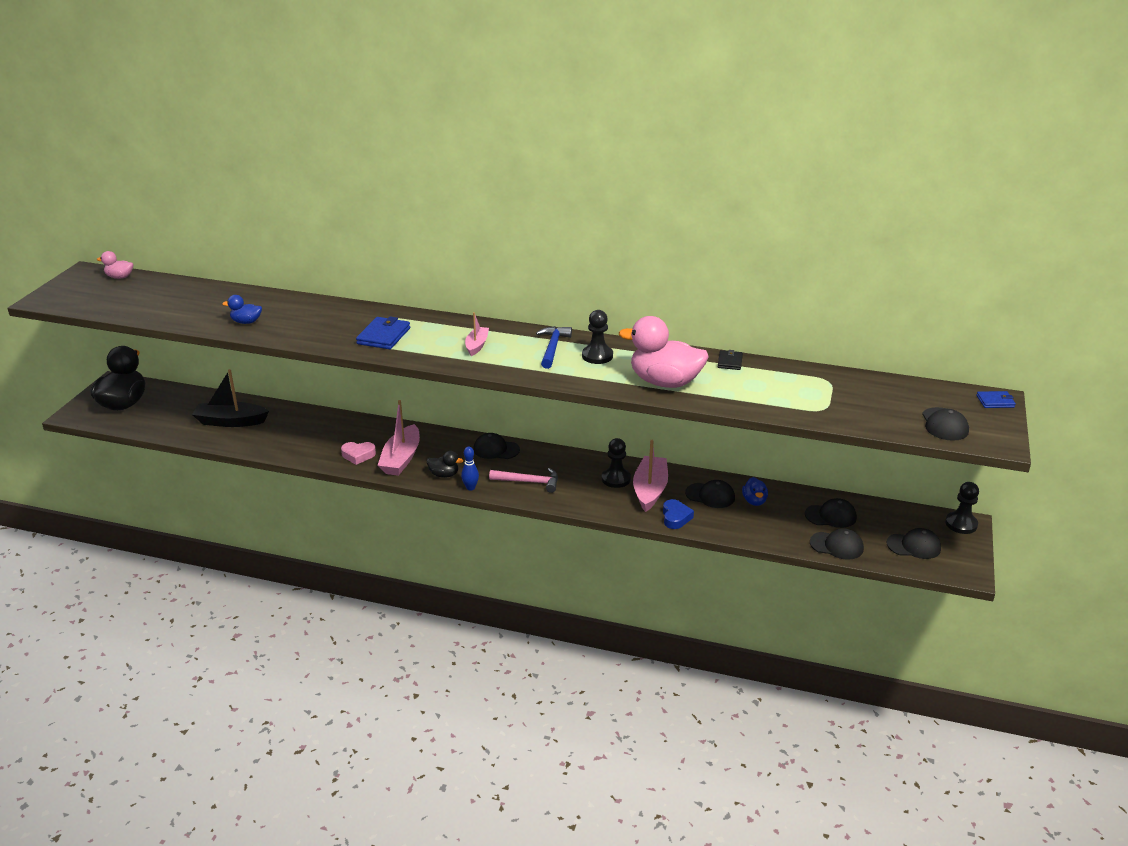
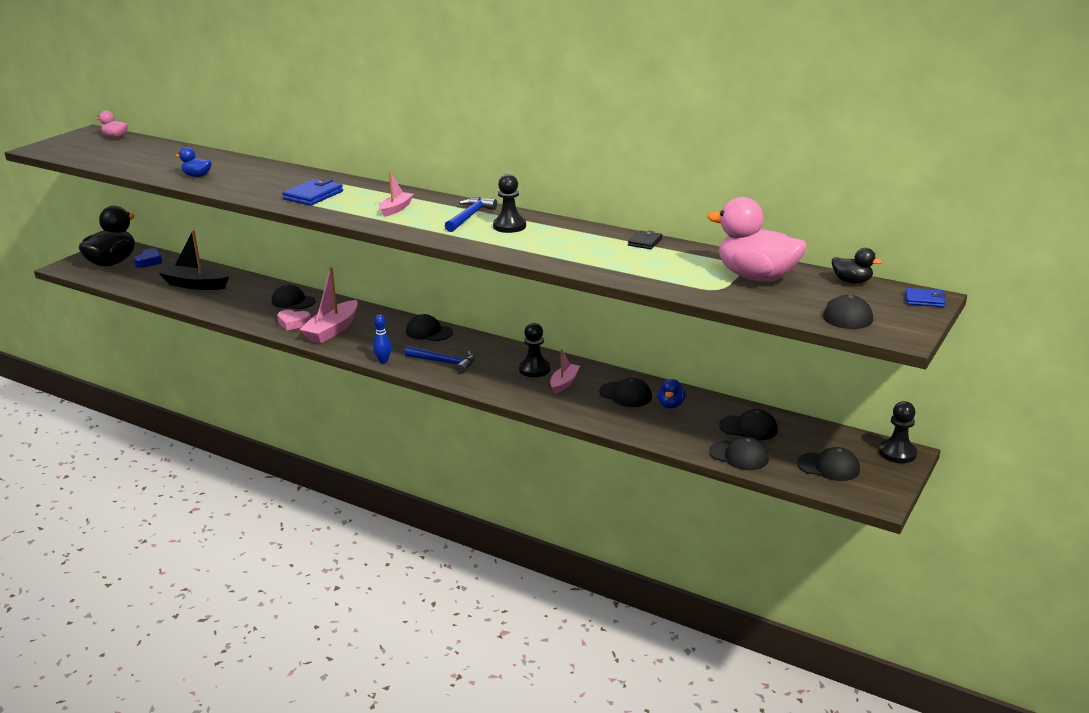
camera: 15 degrees right, 5 degrees down
black duck [427,451,463,478] -> black duck moved to [832,248,882,283]
pink hammer [489,468,558,493] -> blue hammer [405,346,475,374]
pink duck [619,316,709,388] -> pink duck moved to [707,197,807,282]
pink boat [633,440,668,512] -> pink boat [550,348,580,393], size x0.58
blue heart [663,499,694,529] -> blue heart moved to [134,249,162,268]
none -> black cap [272,285,316,309]

